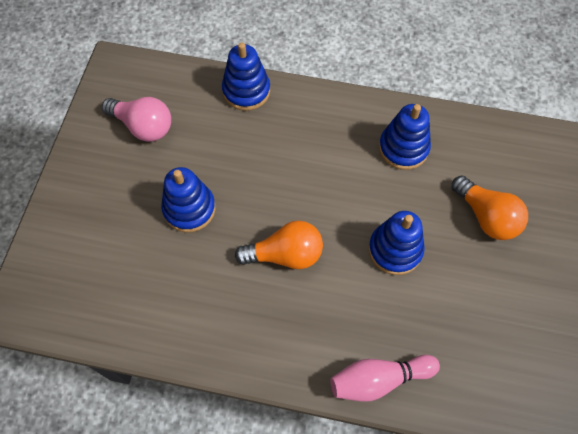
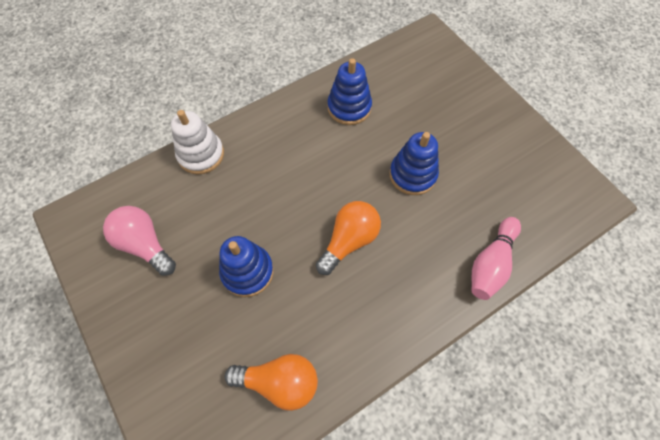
camera: 45 degrees left, 0 degrees up
pink light bulb [102,97,171,142] -> pink light bulb turned 120 degrees counterclockwise [103,206,176,276]
blue stacking toy [222,43,270,111] -> white stacking toy [171,110,224,174]
orange light bulb [452,176,528,240] -> orange light bulb moved to [224,354,318,411]

